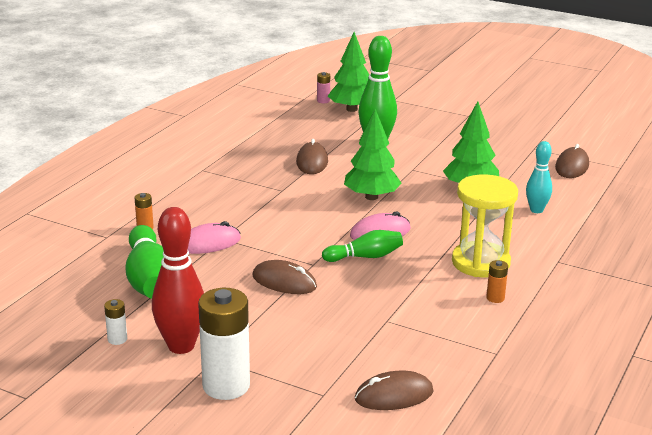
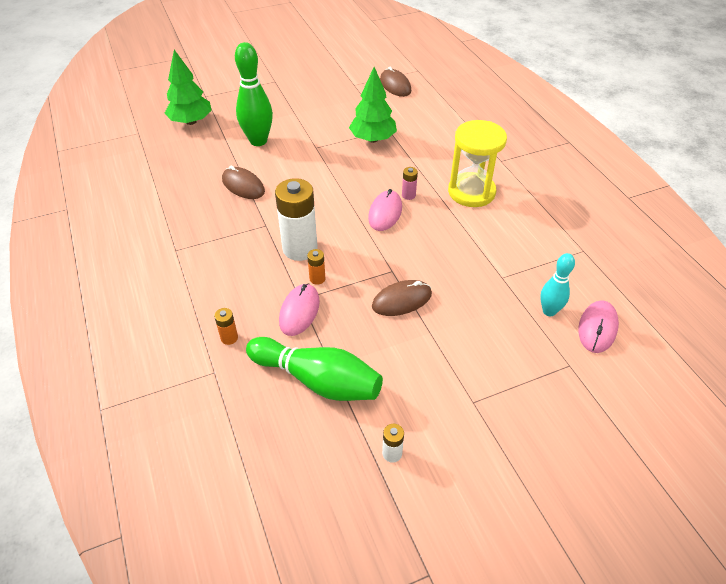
camera: 50 degrees left, 20 degrees up
red bowling pin [152,207,204,354] -> none
white battery [198,288,250,400] -> white battery moved to [275,178,318,261]
pink battery [317,72,330,103] -> pink battery moved to [402,167,418,200]
green bowling pin [322,230,403,262] -> none
green tree [344,109,402,200] -> none
brown mouse [355,371,434,410] -> pink mouse [578,300,619,353]
orange battery [486,260,508,303] -> orange battery moved to [307,249,325,285]
turquoise bowling pin [526,141,552,213] -> turquoise bowling pin moved to [540,253,575,316]

